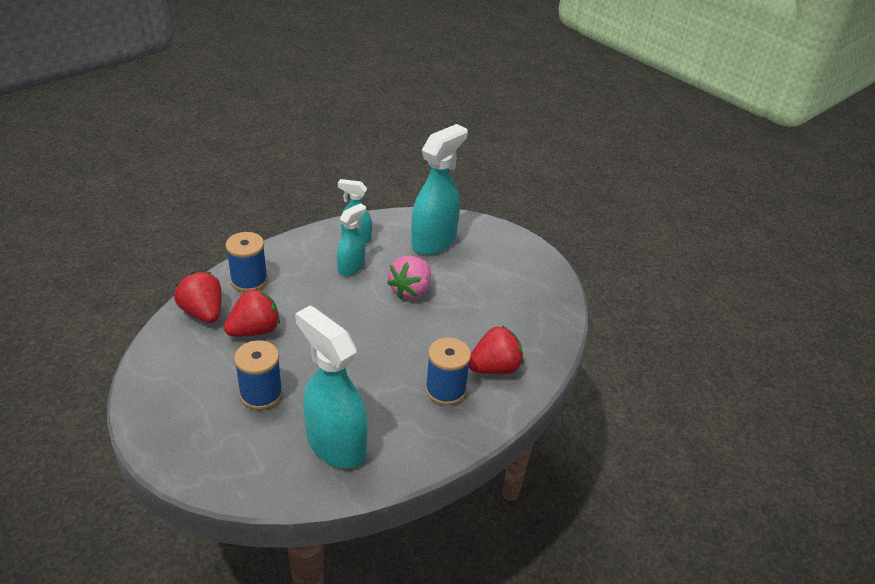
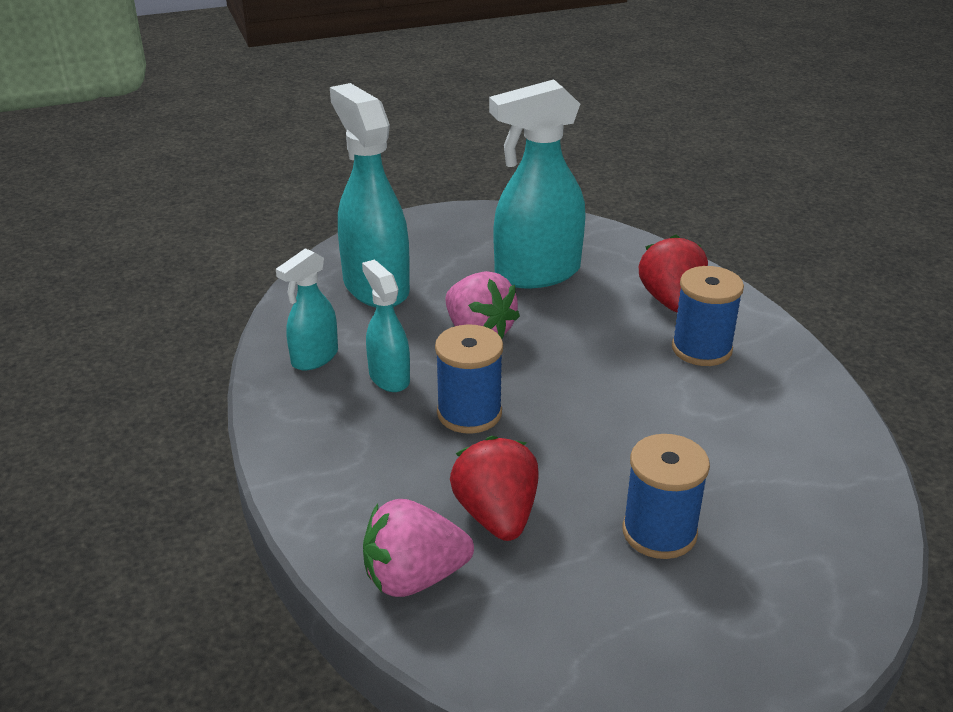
camera: 65 degrees left, 5 degrees down
red strawberry [174,272,222,323] -> pink strawberry [363,499,474,597]
blue spool [225,232,268,292] -> blue spool moved to [435,324,503,434]
turquoise spray bottle [295,305,368,469] -> turquoise spray bottle moved to [489,79,586,288]

